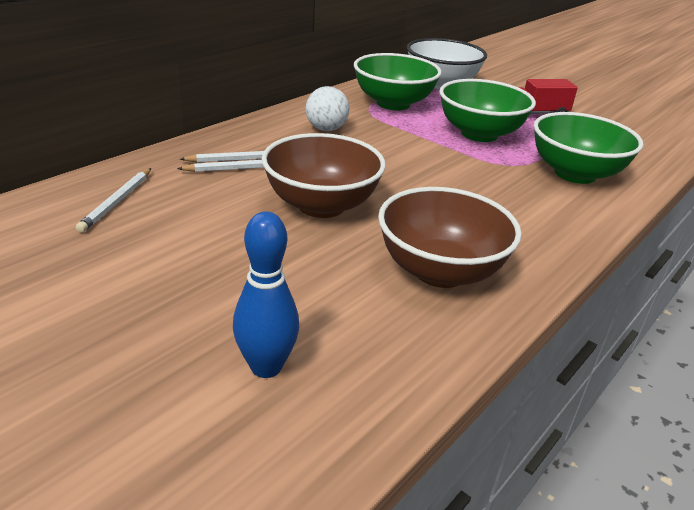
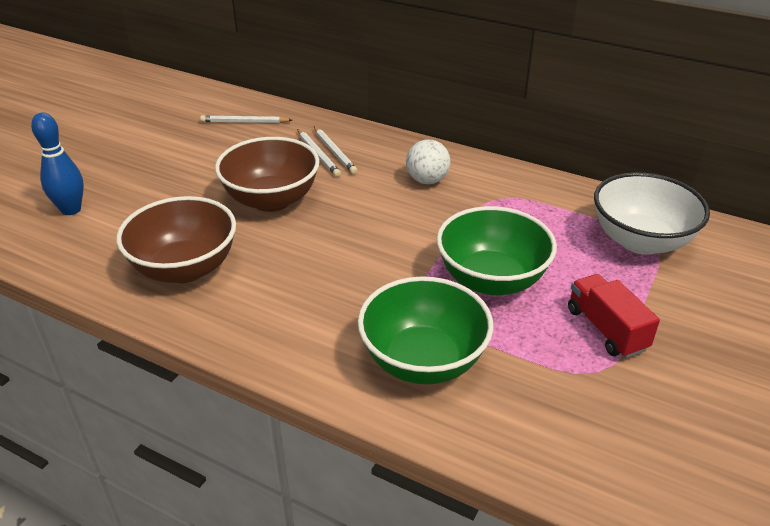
camera: 80 degrees right, 5 degrees up
green bowl [354,53,442,110] -> none

